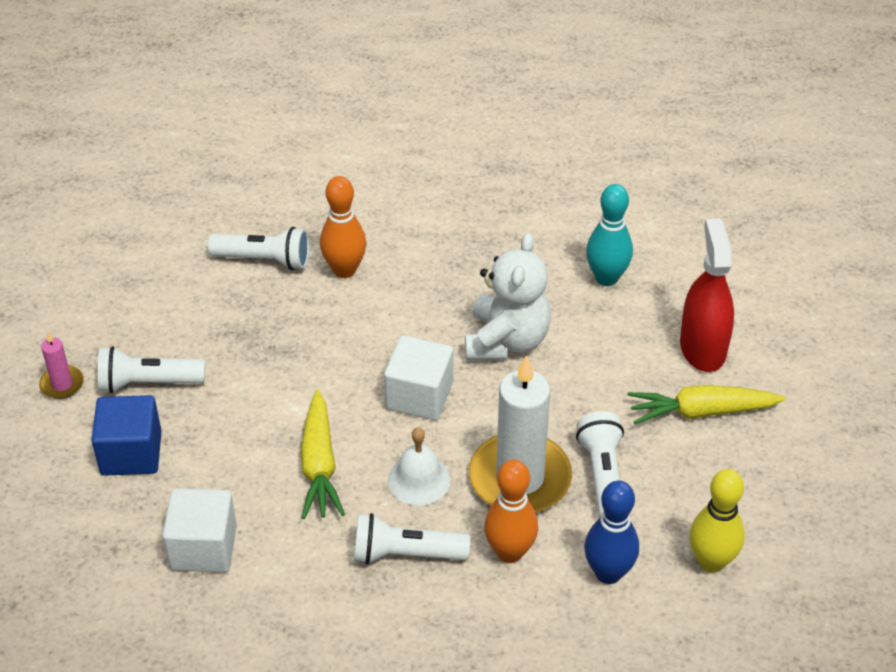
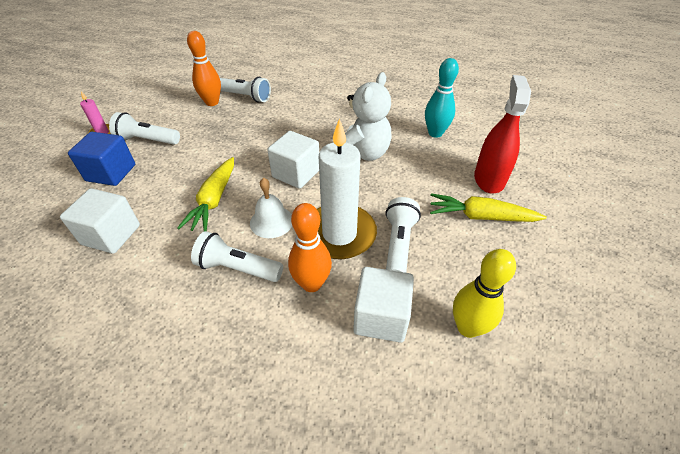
camera: 15 degrees right, 0 degrees up
orange bowling pin [320,176,366,278] -> orange bowling pin moved to [187,31,221,106]
blue bowling pin [584,481,639,584] -> white cube [353,267,414,343]

